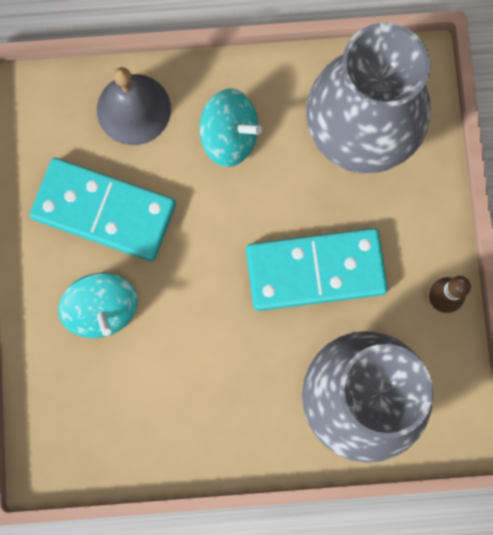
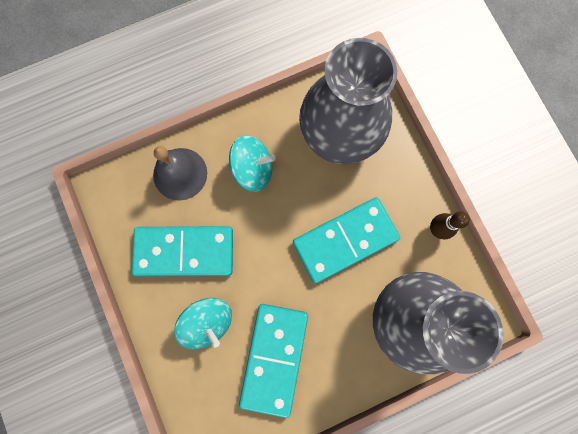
camera: 20 degrees left, 0 degrees up
none -> turquoise domino [239,304,308,418]

